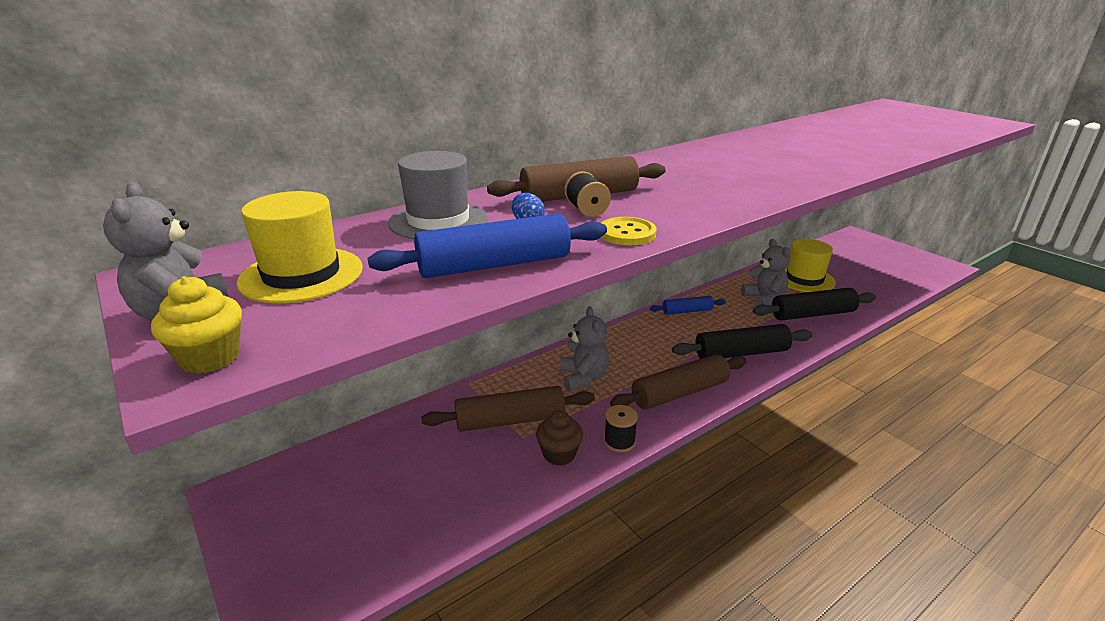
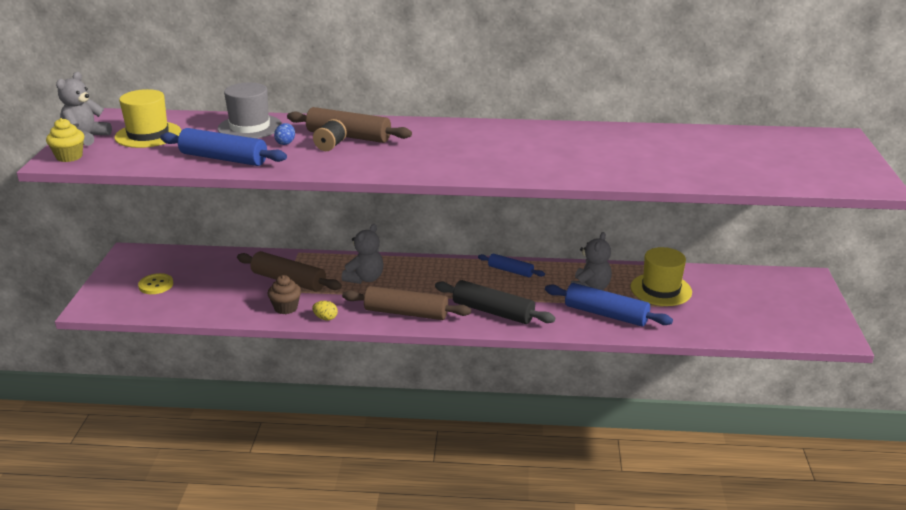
camera: 40 degrees right, 0 degrees up
yellow button [601,217,657,245] -> yellow button moved to [138,273,173,294]
black spool [604,405,638,453] -> yellow egg [312,301,338,321]
black rolling pin [753,288,876,321] -> blue rolling pin [545,283,673,326]

